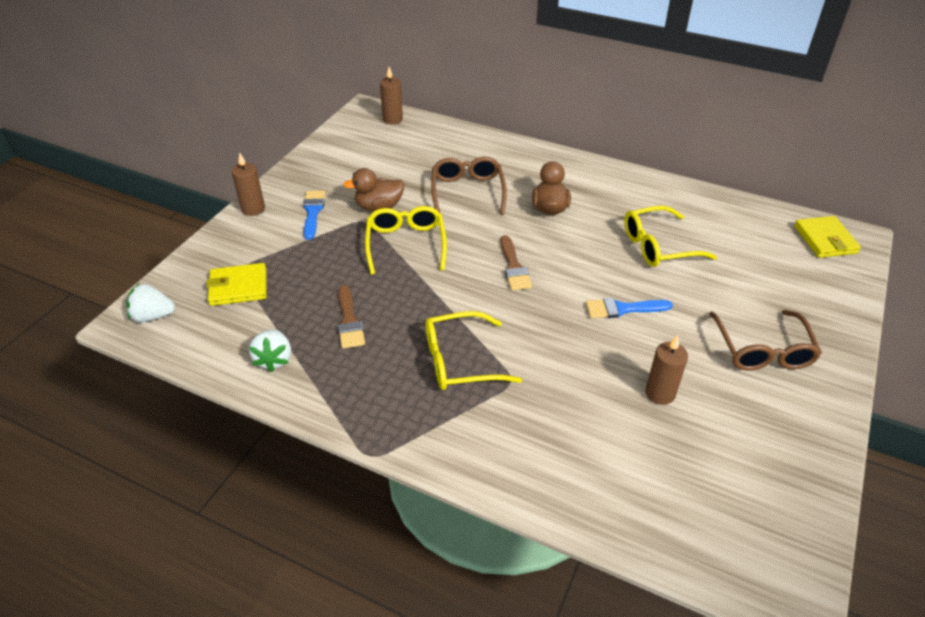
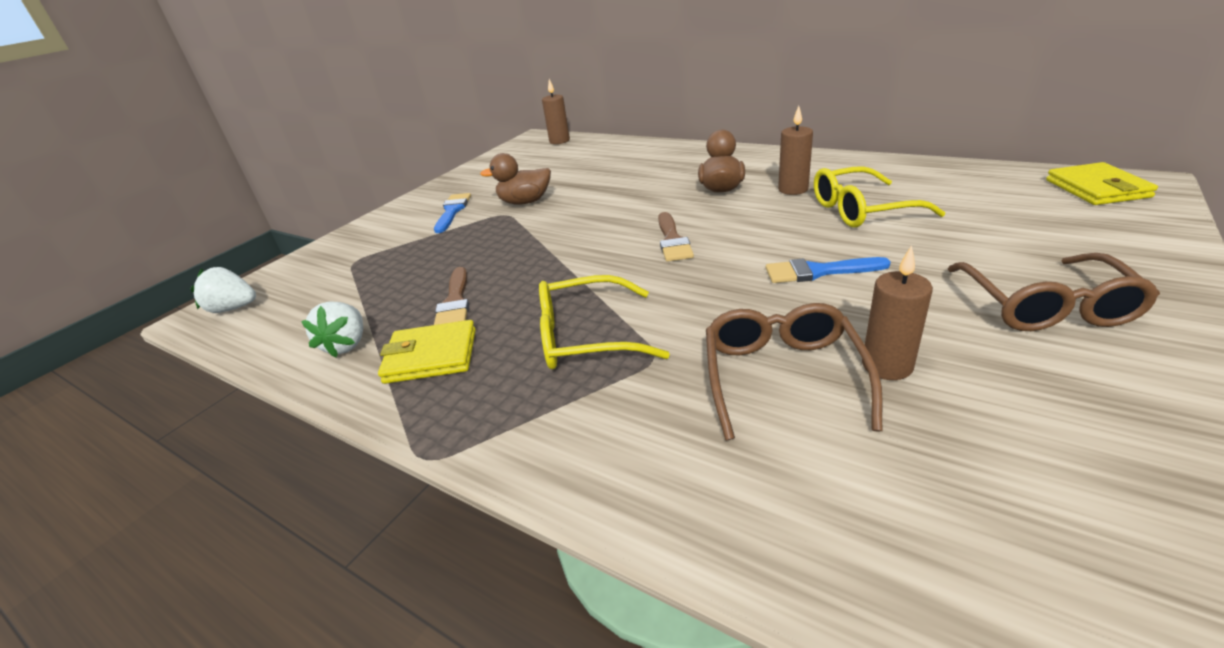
camera: 10 degrees right, 10 degrees down
yellow wallet [206,263,266,306] -> yellow wallet moved to [378,320,476,384]
brown candle [232,152,265,216] -> brown candle moved to [778,106,813,195]
yellow glasses [365,206,447,275] -> none
brown glasses [431,157,507,215] -> brown glasses moved to [706,303,883,440]

